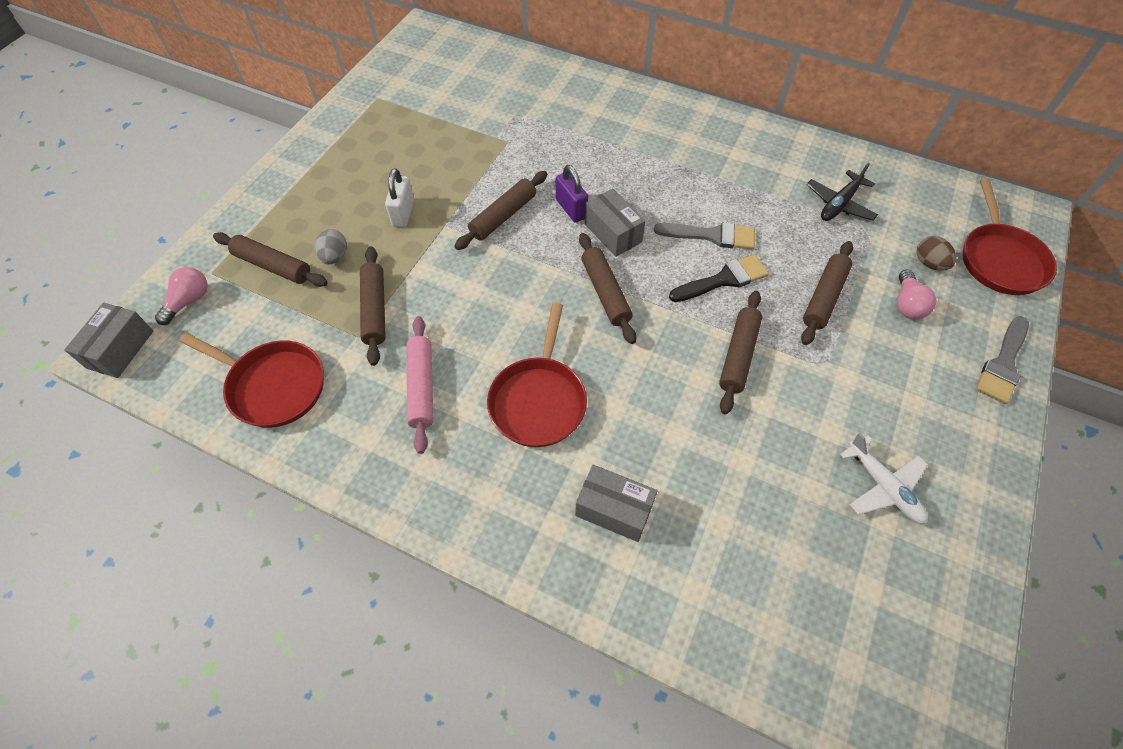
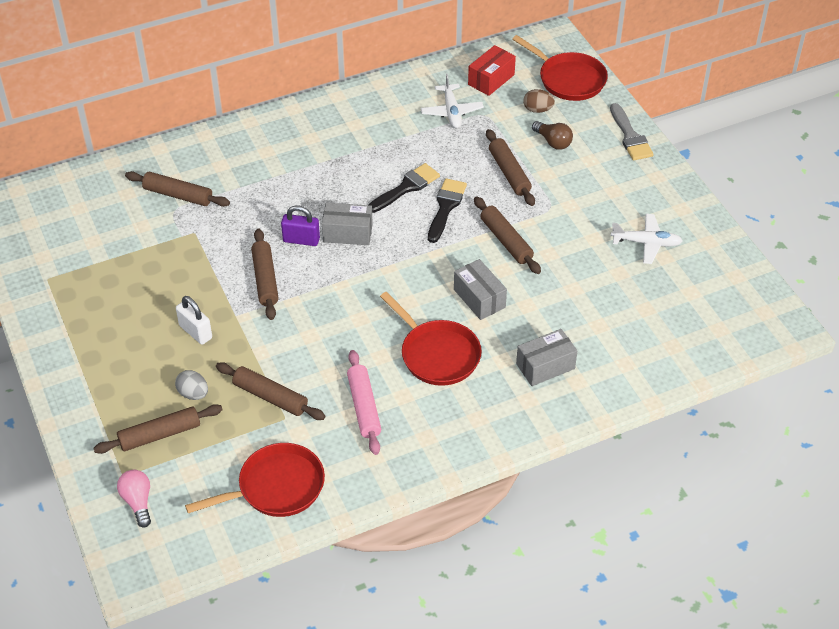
camera: 50 degrees left, 10 degrees down
grey box [64,302,153,378] -> grey box moved to [454,259,507,320]
pink rolling pin [407,316,434,454] -> pink rolling pin turned 45 degrees clockwise [347,350,381,455]
brown rolling pin [579,233,636,344] -> brown rolling pin moved to [125,171,230,207]
grey brush [654,222,755,249] -> black brush [368,163,440,213]
black plane [806,163,878,221] -> white plane [421,73,484,128]
pink light bulb [897,270,936,319] -> brown light bulb [532,121,573,150]
none -> red box [468,45,516,96]

